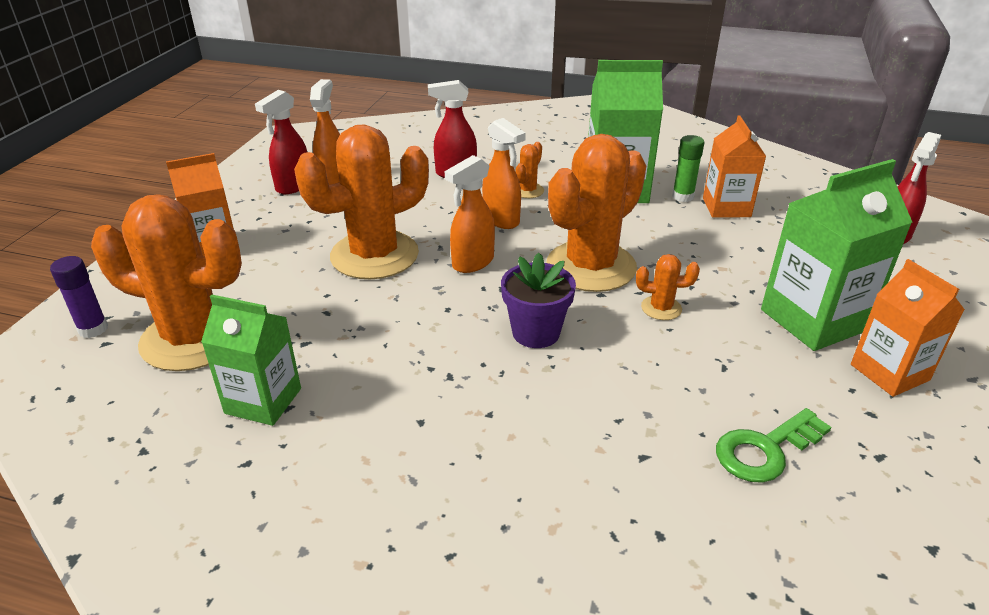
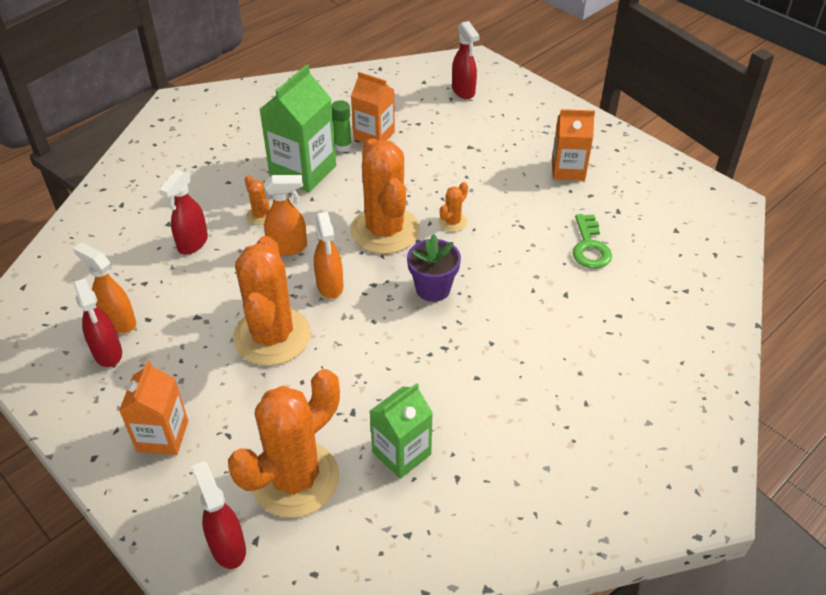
camera: 60 degrees left, 10 degrees up
purple glue stick [50,256,108,338] -> red spray bottle [191,461,246,569]
green carton [761,159,913,351] -> none

